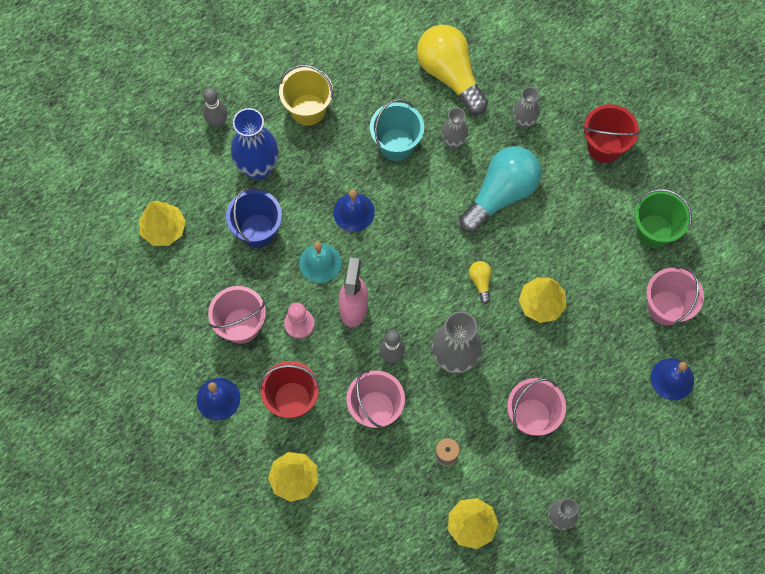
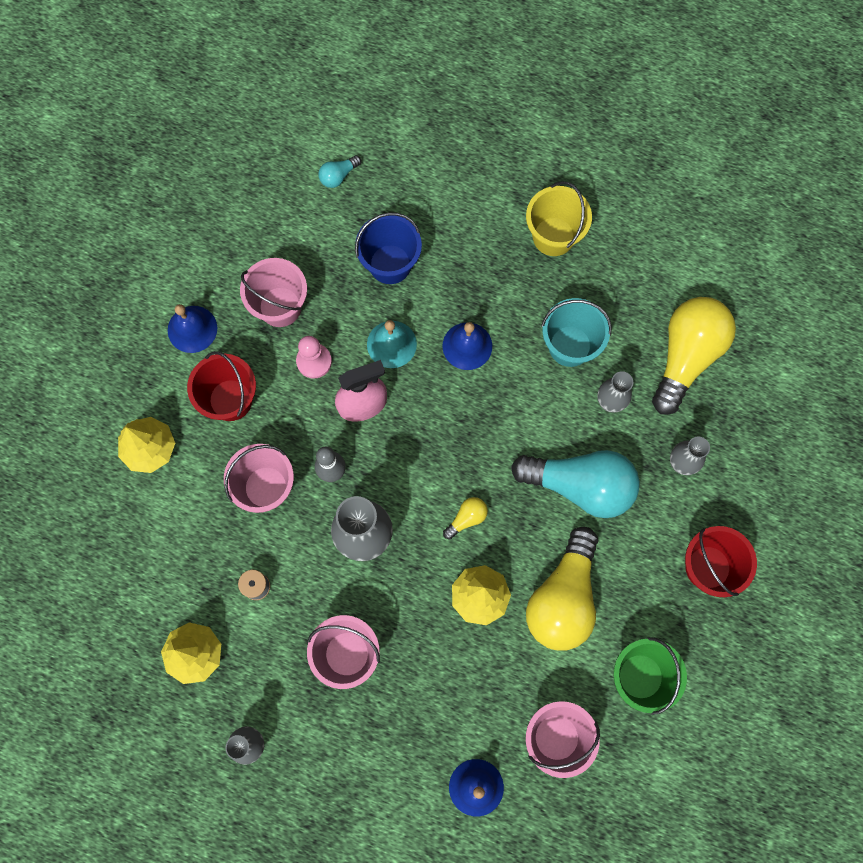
camera: 60 degrees right, 5 degrees up
yellow tree [139,201,186,246] -> turquoise light bulb [318,155,361,188]
grey bowling pin [203,87,227,128] -> none
blue vase [231,108,279,180] -> none
none -> yellow light bulb [526,527,598,651]

